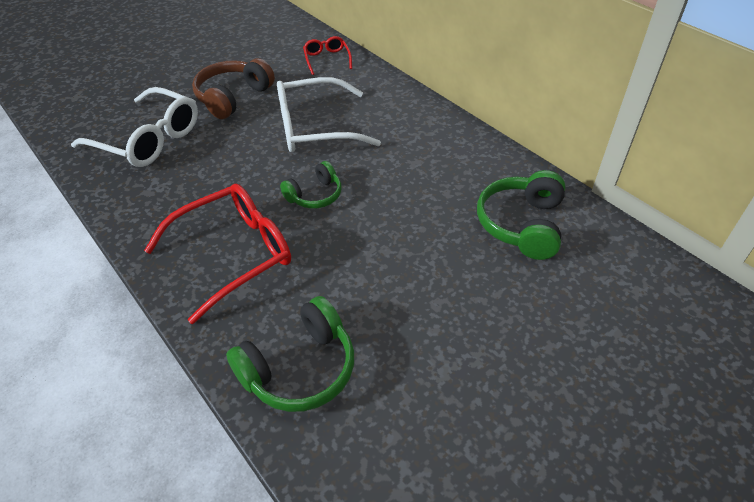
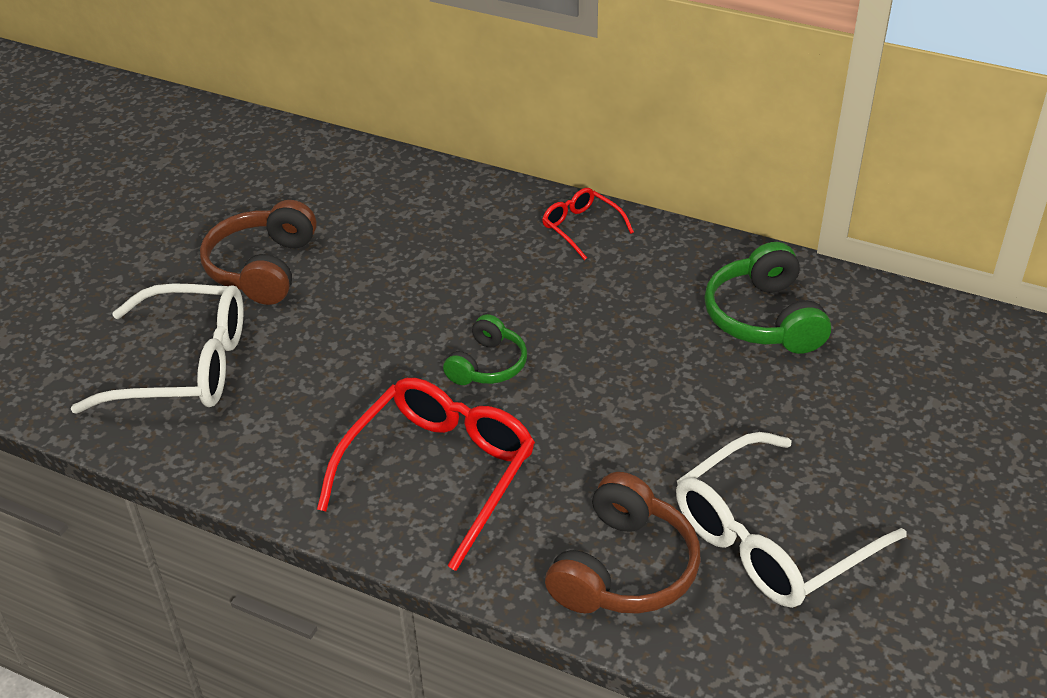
camera: 25 degrees left, 5 degrees down
green headphones [226,296,354,412] -> brown headphones [545,472,701,614]
white glasses [277,77,381,152] -> white glasses moved to [676,432,907,608]
red glasses [303,36,352,75] -> red glasses moved to [542,188,634,260]

